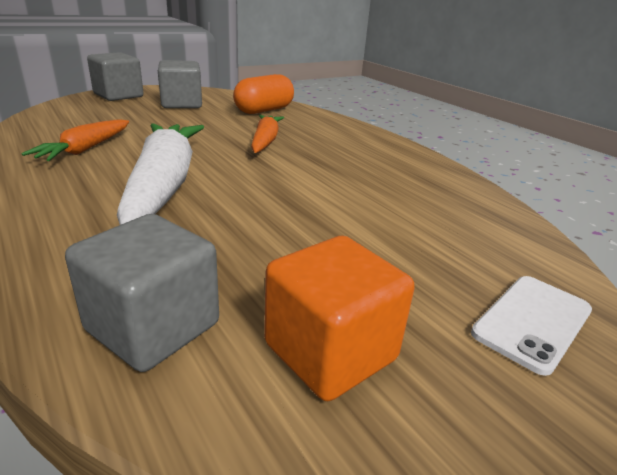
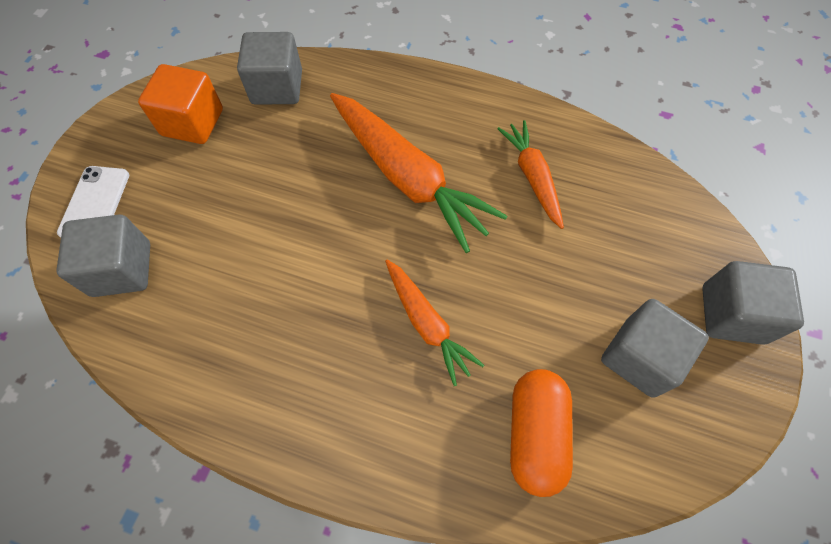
camera: 145 degrees right, 35 degrees up
white carrot [117,123,204,225] -> orange carrot [330,93,507,253]
none -> grey cube [56,215,150,297]

